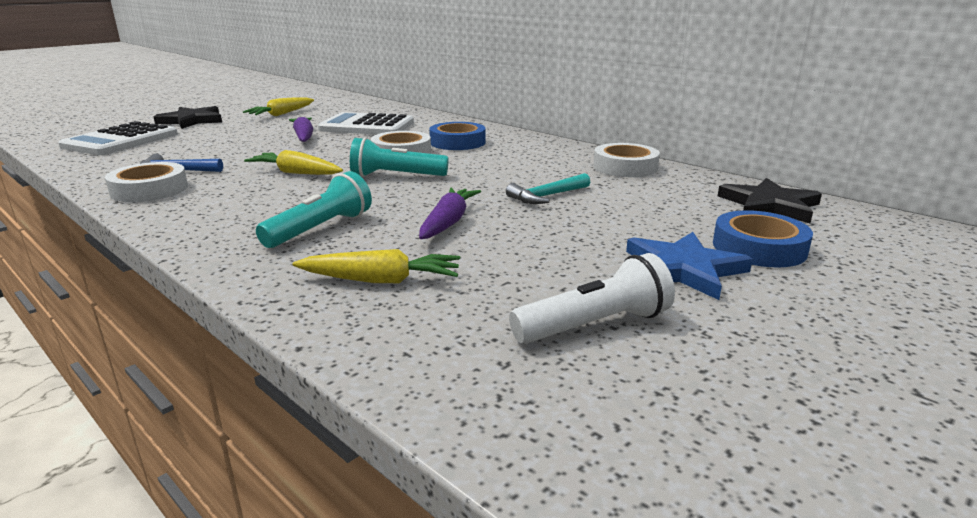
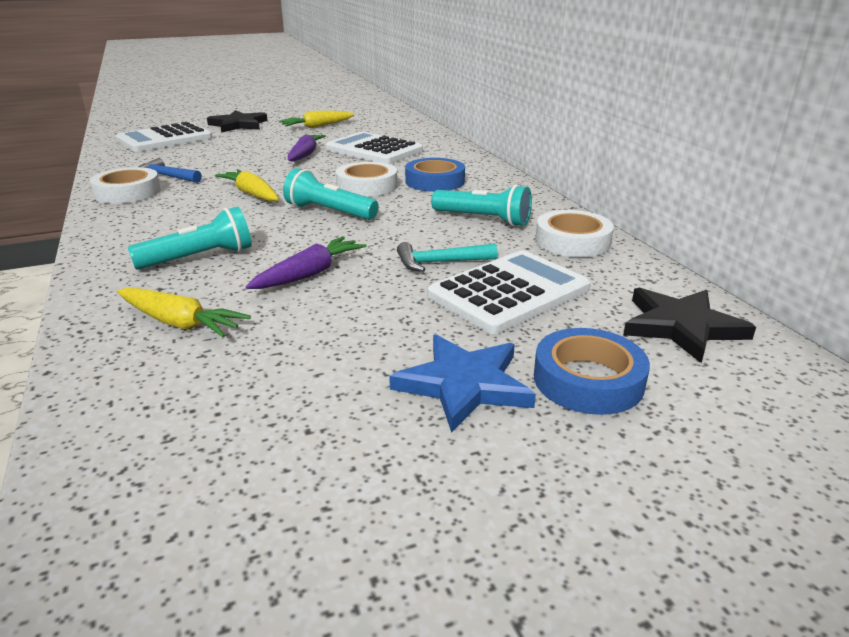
camera: 25 degrees right, 5 degrees up
white flashlight [509,253,675,344] -> none
none -> white calculator [428,250,590,334]
none -> turquoise flashlight [431,184,532,227]

